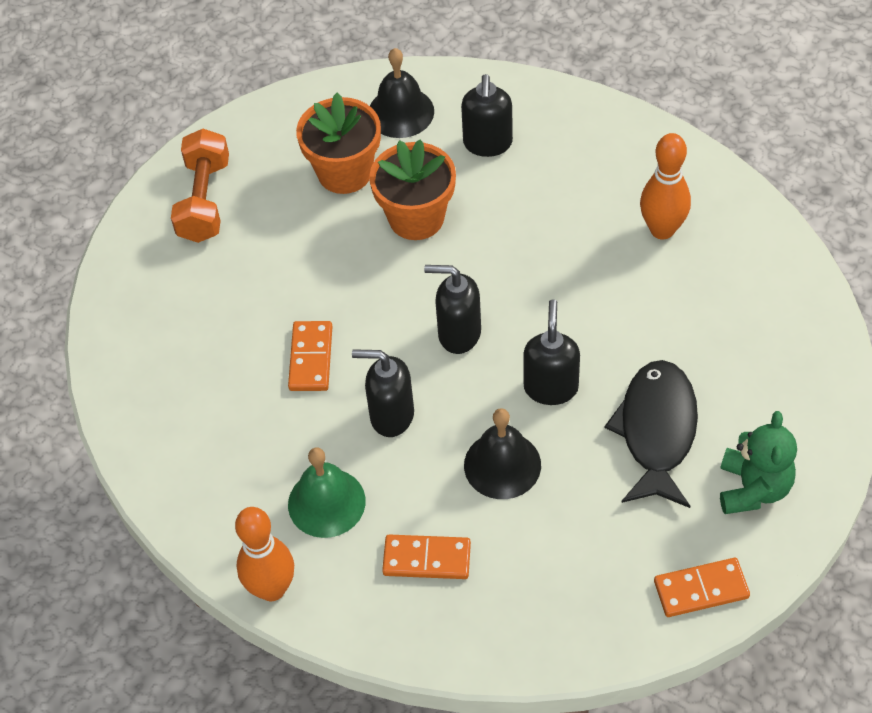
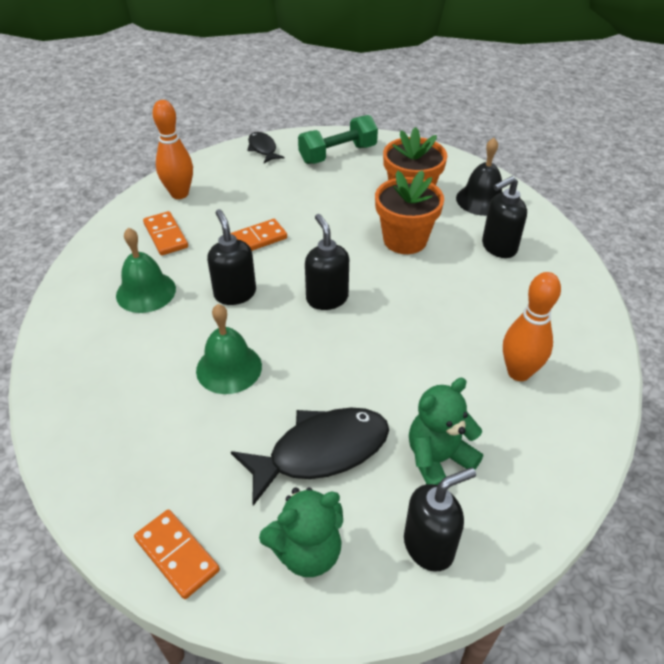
camera: 55 degrees right, 10 degrees down
orange dumbbell [171,129,229,243] -> green dumbbell [298,115,378,164]
orange bowling pin [235,507,294,601] -> orange bowling pin moved to [152,100,193,199]
orange domino [382,535,471,579] -> orange domino moved to [143,211,188,256]
black bell [464,408,541,499] -> green bell [196,304,262,394]
black soap dispenser [523,299,580,405] -> black soap dispenser moved to [404,468,476,572]
none -> black fish [247,132,285,163]
none -> green teddy bear [409,378,483,485]

